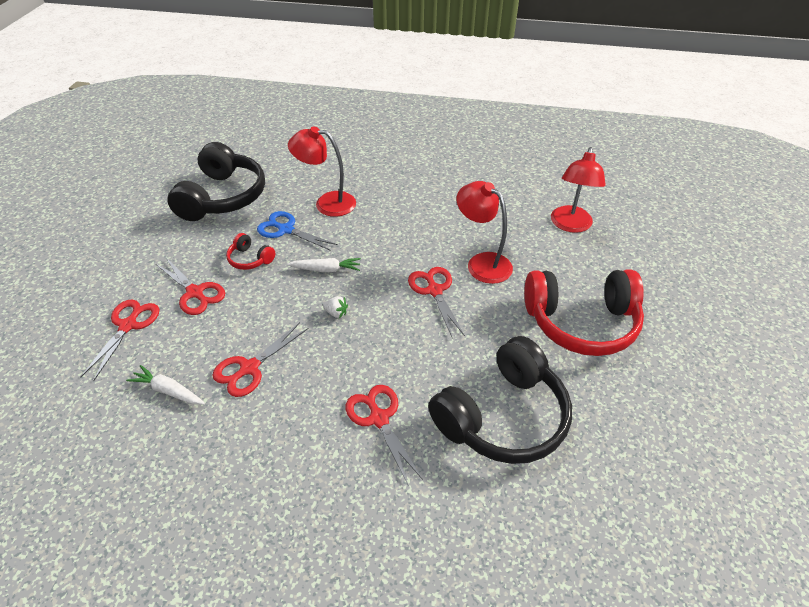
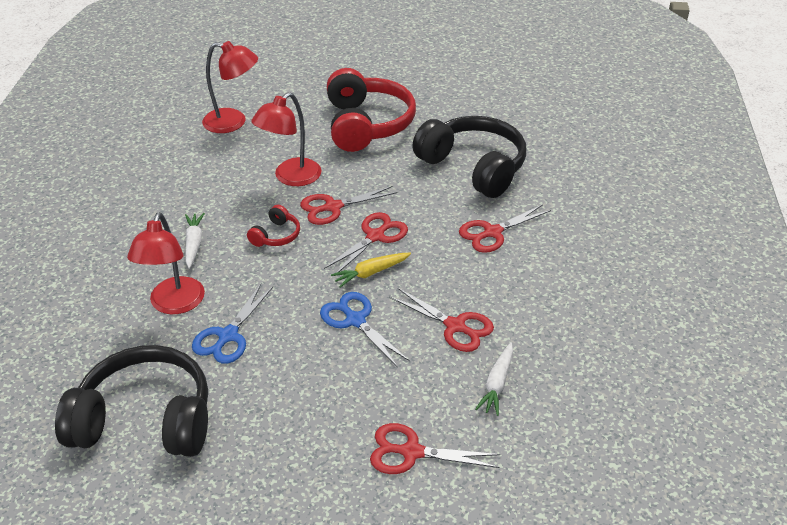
camera: 95 degrees left, 5 degrees down
red scissors [156,258,225,315] -> red scissors moved to [324,212,408,272]
red headphones [226,233,275,270] -> red headphones moved to [247,205,300,247]
white carrot [287,258,361,272] -> white carrot moved to [185,213,205,269]
white strawberry [323,296,348,318] -> yellow carrot [331,253,411,288]
none -> blue scissors [320,292,410,367]

